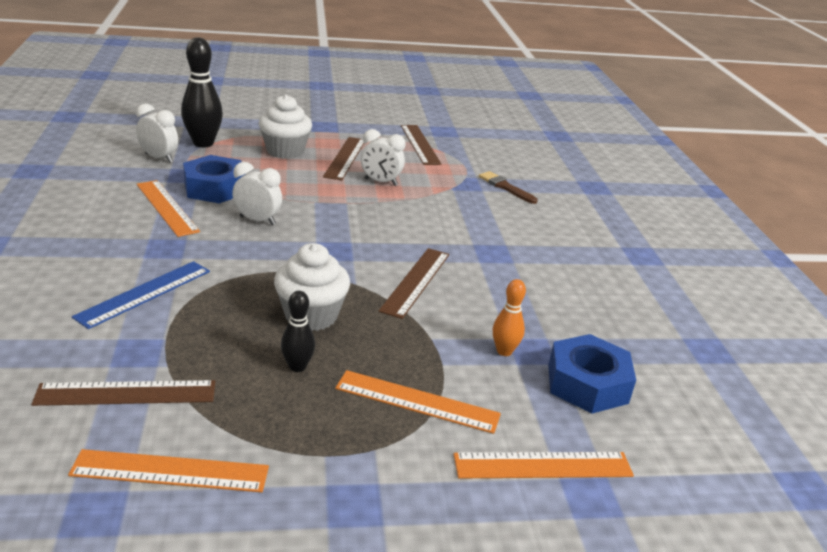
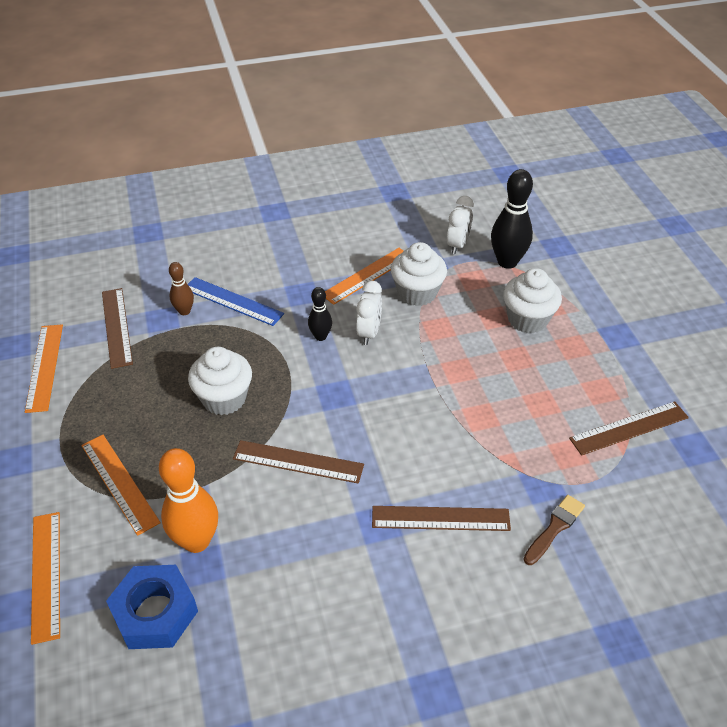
camera: 85 degrees right, 15 degrees up
blue nut [183,155,245,203] -> white cupcake [391,242,447,306]
black bowling pin [281,291,315,372] -> black bowling pin moved to [308,287,332,341]
brown ruler [323,137,364,180] -> brown ruler moved to [372,506,511,531]
orange ruler [335,370,501,434] -> orange ruler turned 45 degrees counterclockwise [81,435,160,536]
white clock [361,129,406,186] -> none
orange bowling pin [493,279,526,356] -> orange bowling pin [159,448,218,553], size x1.82
none -> brown bowling pin [169,262,194,315]

